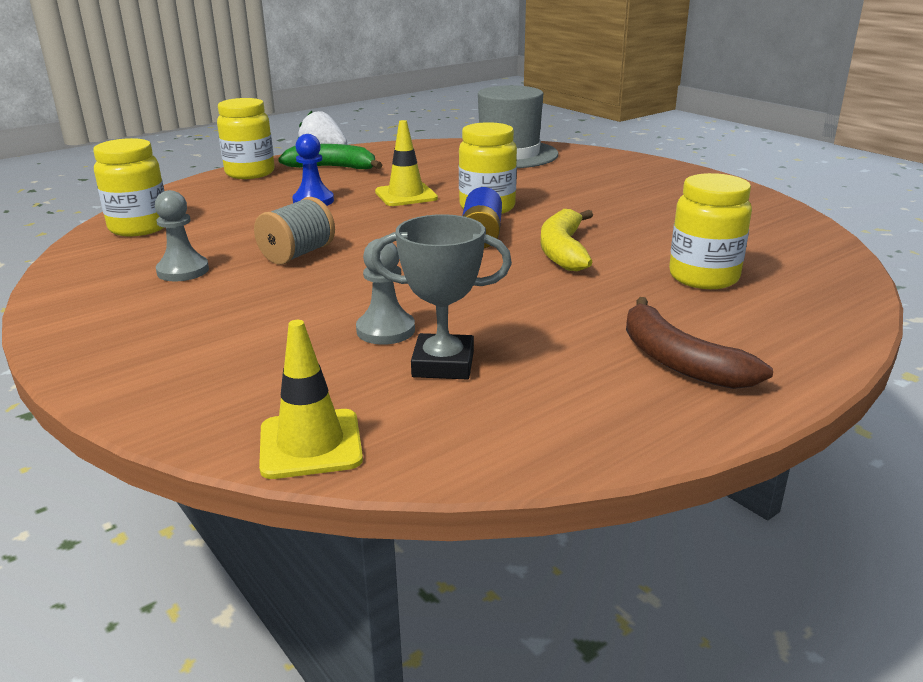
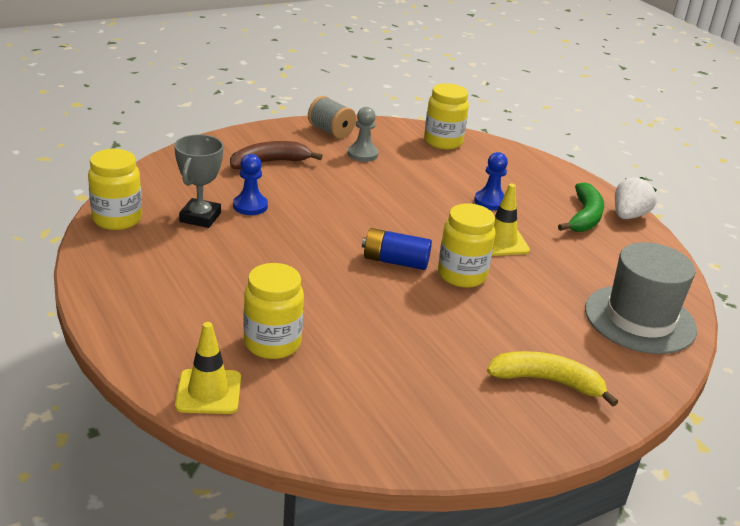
camera: 95 degrees right, 5 degrees up
yellow jar [217,98,275,179] -> yellow jar moved to [88,149,142,230]
grey spool [254,197,335,265] -> grey spool moved to [308,96,356,139]
yellow traffic cone [259,320,363,479] -> yellow traffic cone moved to [175,322,241,414]
grey pawn [356,238,415,345] -> blue pawn [233,154,268,215]
yellow banana [541,209,593,271] -> yellow banana moved to [487,351,618,407]
brown banana [626,297,773,389] -> brown banana moved to [230,141,322,169]

